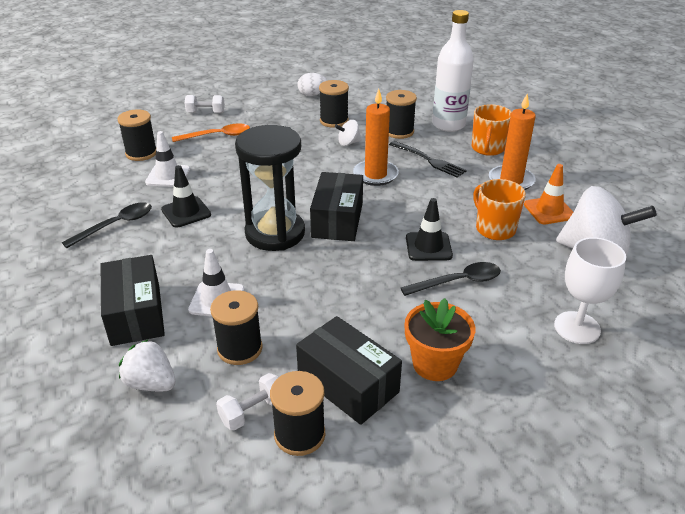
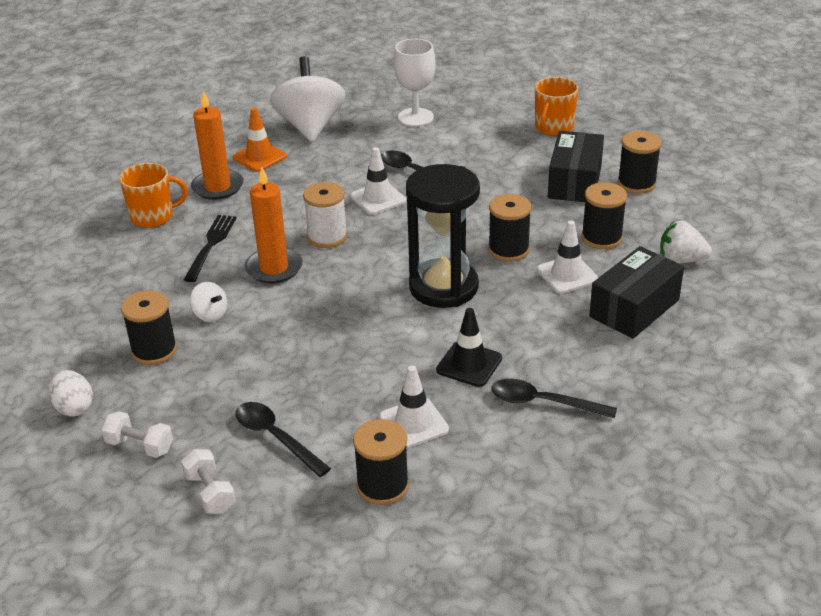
camera: 120 degrees left, 0 degrees up
white strawberry [119,339,176,391] -> white strawberry turned 105 degrees clockwise [660,221,712,263]
orange spoon [172,123,250,142] -> black spoon [235,402,331,477]
white dumbbell [216,373,279,431] -> white dumbbell moved to [101,411,173,458]
black box [310,172,363,241] -> none
black spool [386,90,417,139] -> black spool moved to [488,194,532,262]
orange flower pot [405,298,475,381] -> none
black traffic cone [406,198,453,261] -> white traffic cone [350,147,406,215]
white bottle [432,10,474,132] -> none
orange mug [473,179,526,240] -> orange mug moved to [535,77,578,136]
none -> white spool [303,182,348,248]

